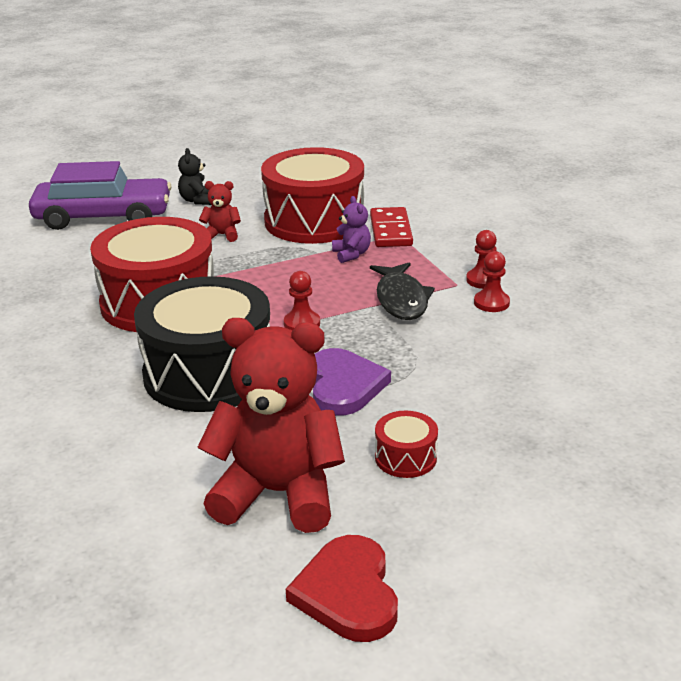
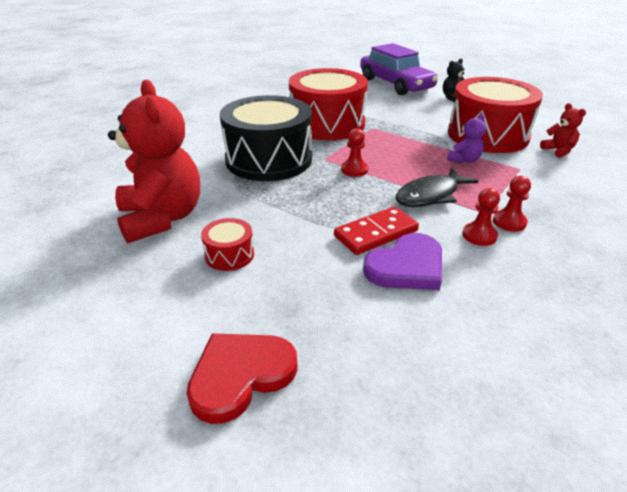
camera: 60 degrees right, 5 degrees up
red teddy bear [199,181,241,242] -> red teddy bear moved to [540,103,586,158]
red heart [286,535,398,642] -> red heart moved to [187,333,298,424]
purple heart [313,348,391,416] -> purple heart moved to [363,233,442,290]
red domino [370,207,413,247] -> red domino moved to [334,207,419,255]

